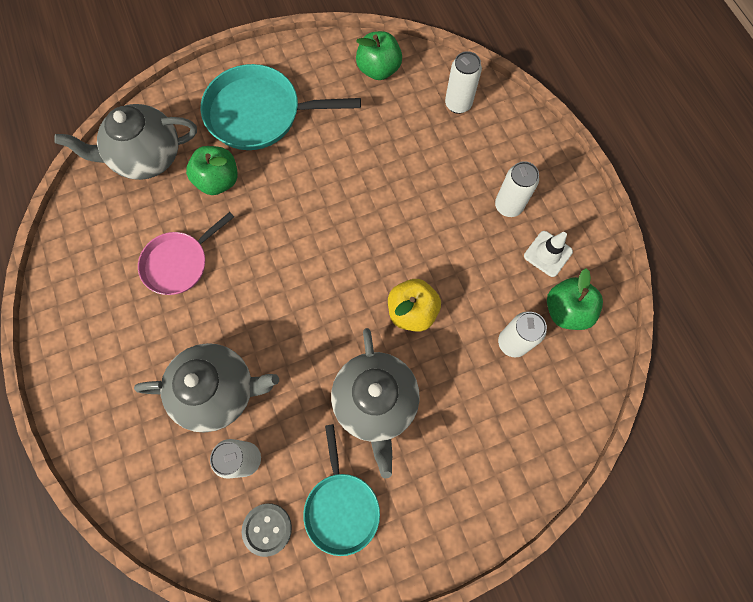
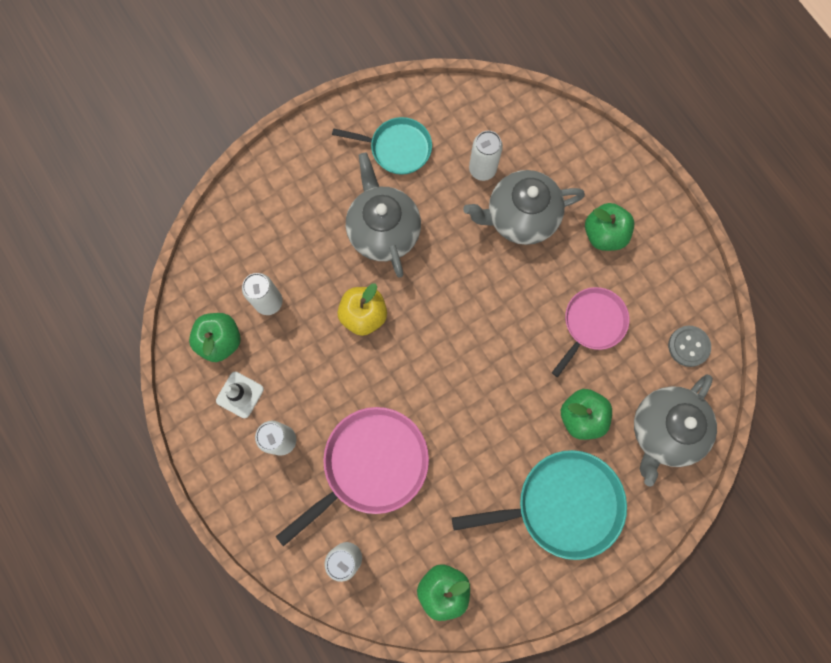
camera: 170 degrees right, 5 degrees up
grey teapot [54,104,197,180] -> grey teapot turned 150 degrees clockwise [634,375,717,487]
grey button [242,503,292,557] -> grey button moved to [668,326,711,367]
turquoise pan [303,424,380,556] -> turquoise pan turned 120 degrees clockwise [332,117,432,175]
none -> pink pan [276,407,429,546]
none -> green apple [585,203,634,251]

